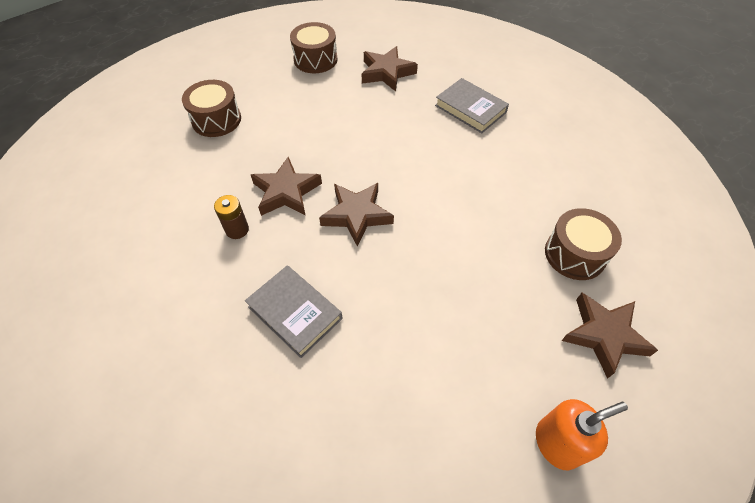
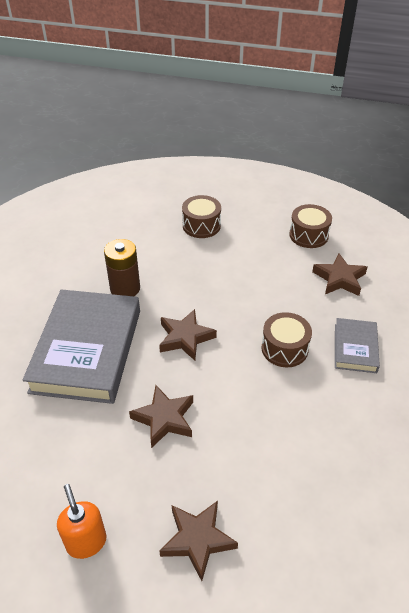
camera: 55 degrees right, 10 degrees down
brown battery [214,195,249,239] -> brown battery [104,239,140,296], size x1.75
grey book [245,265,343,358] -> grey book [22,289,140,404], size x2.05
brown star [251,157,322,216] -> brown star moved to [129,385,193,448]
orange soap dispenser [536,399,628,470] -> orange soap dispenser turned 150 degrees counterclockwise [57,484,107,559]
brown drum [545,208,622,280] -> brown drum moved to [261,312,312,367]

